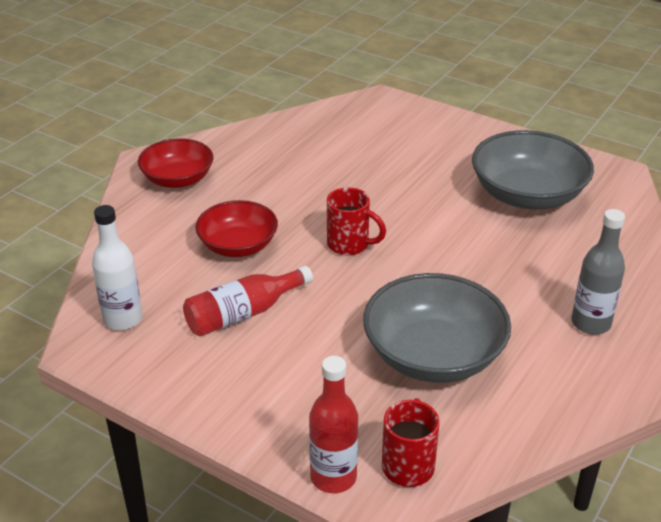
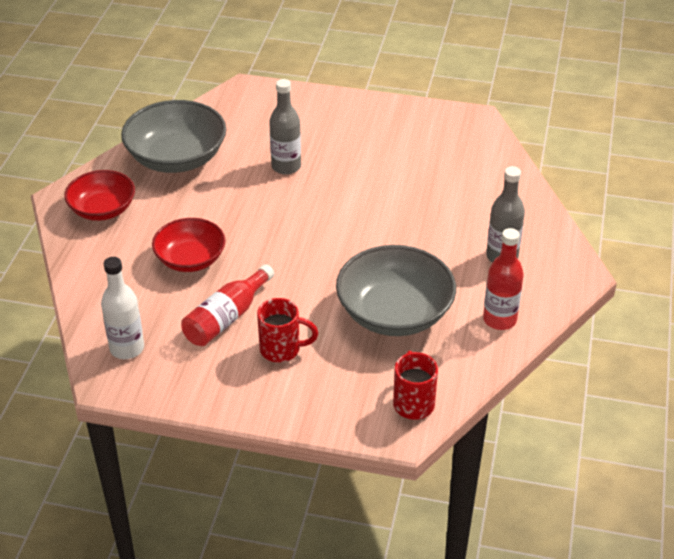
camera: 20 degrees left, 5 degrees up
red bottle [309,356,358,493] -> red bottle moved to [483,228,524,330]
red mug [327,187,386,255] -> red mug moved to [257,298,318,362]
grey bowl [472,130,594,210] -> grey bowl moved to [121,100,226,173]
none -> grey bottle [269,79,301,175]

